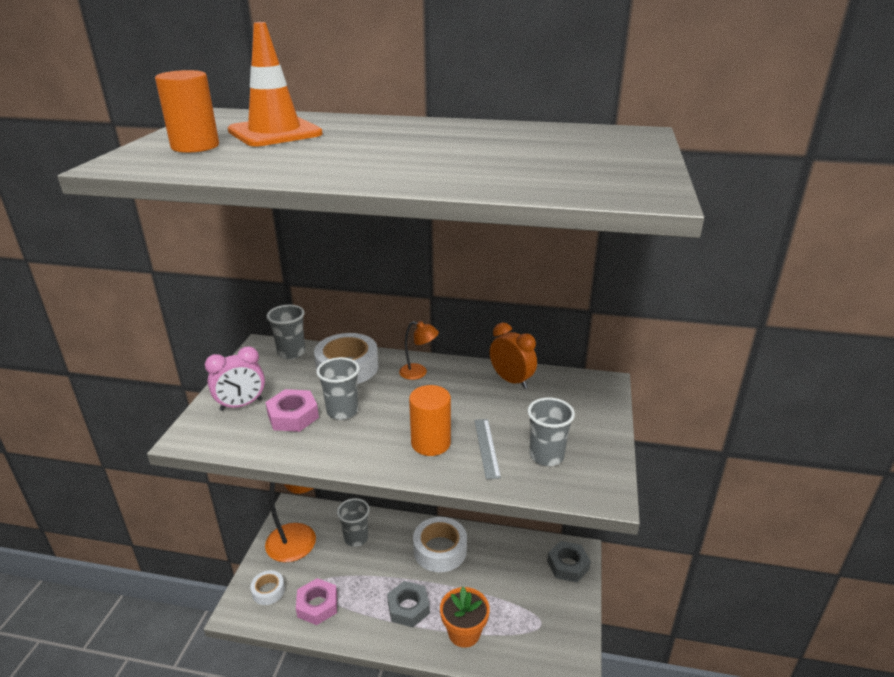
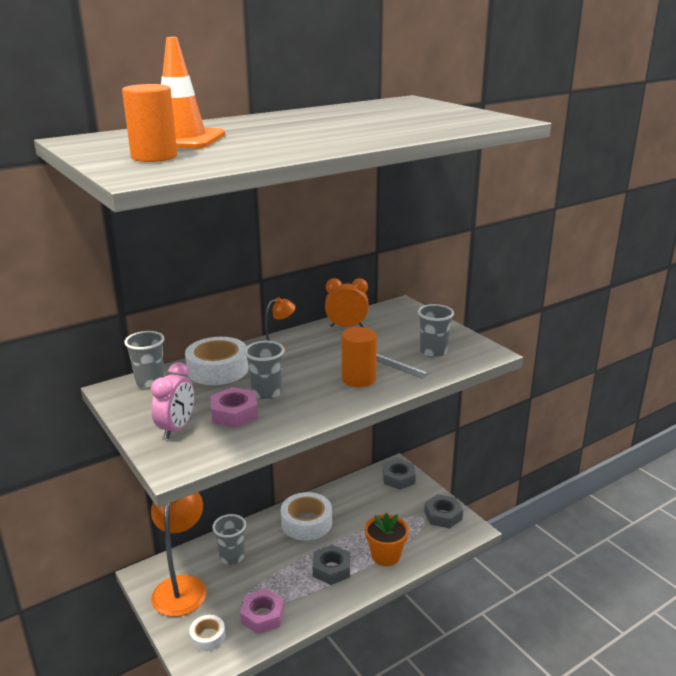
camera: 45 degrees left, 5 degrees down
none -> grey nut [424,494,463,529]

